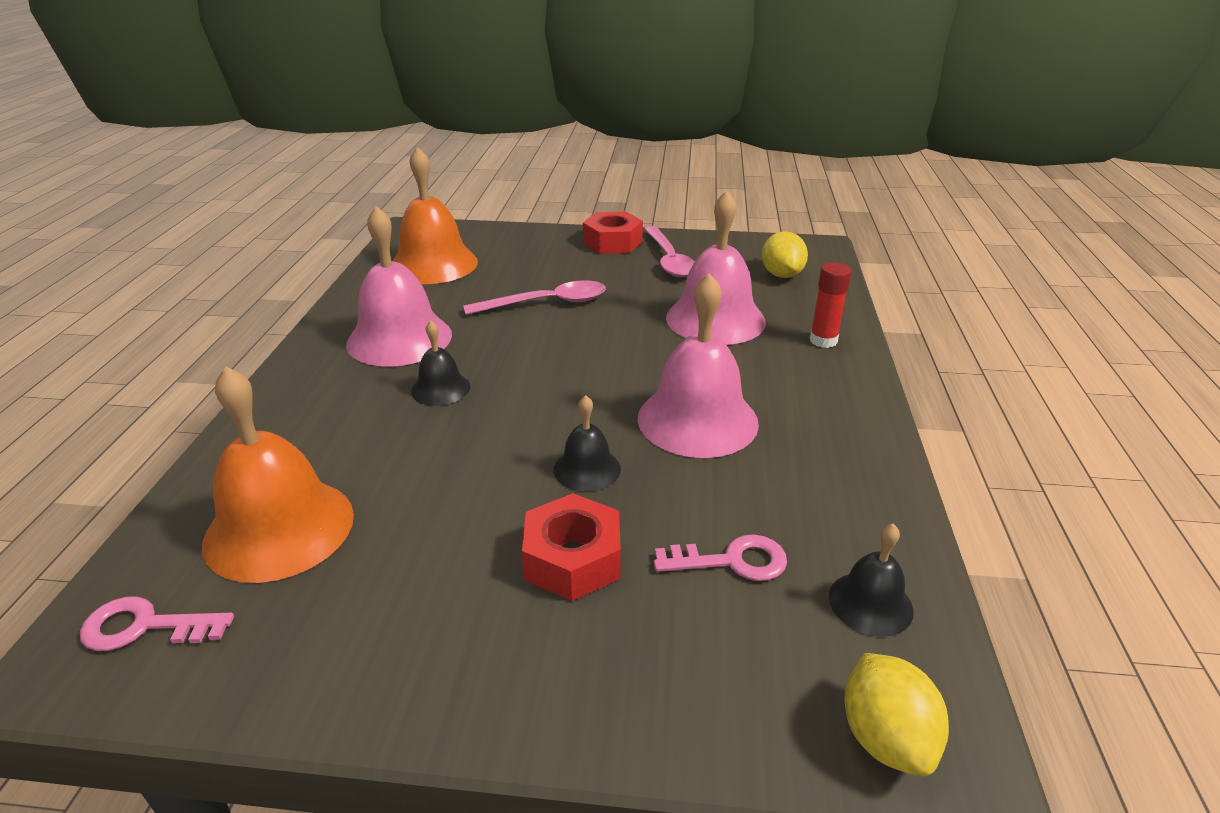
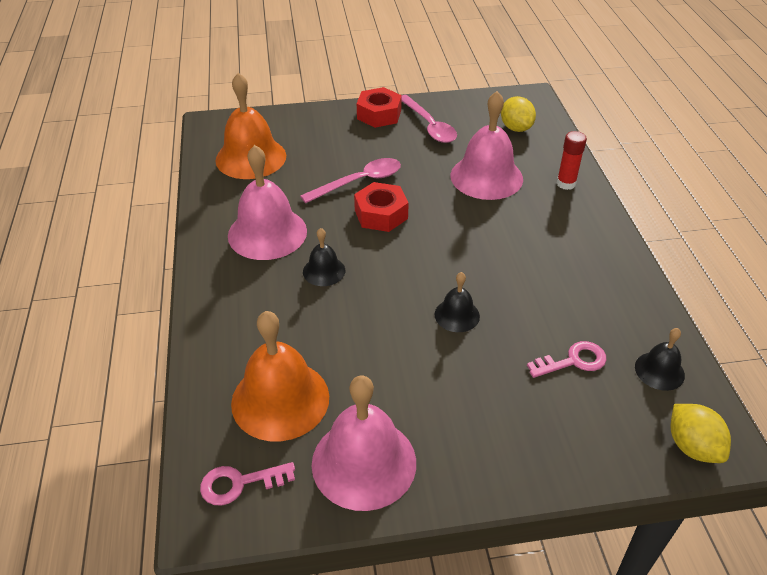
camera: 15 degrees left, 10 degrees up
red nut [522,493,621,601] -> red nut moved to [354,182,409,232]
pink bell [638,273,759,458] -> pink bell moved to [312,375,416,511]

